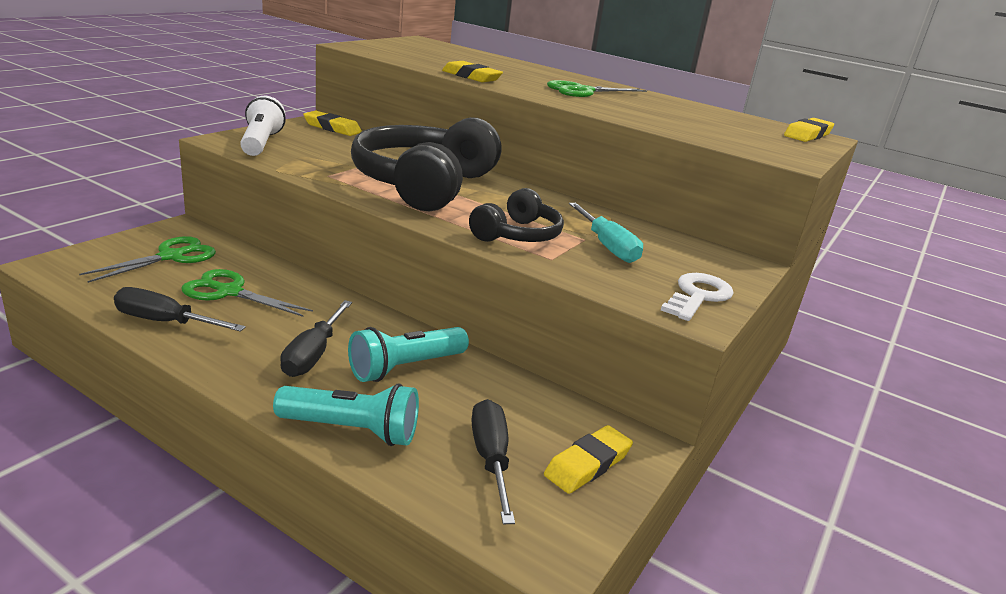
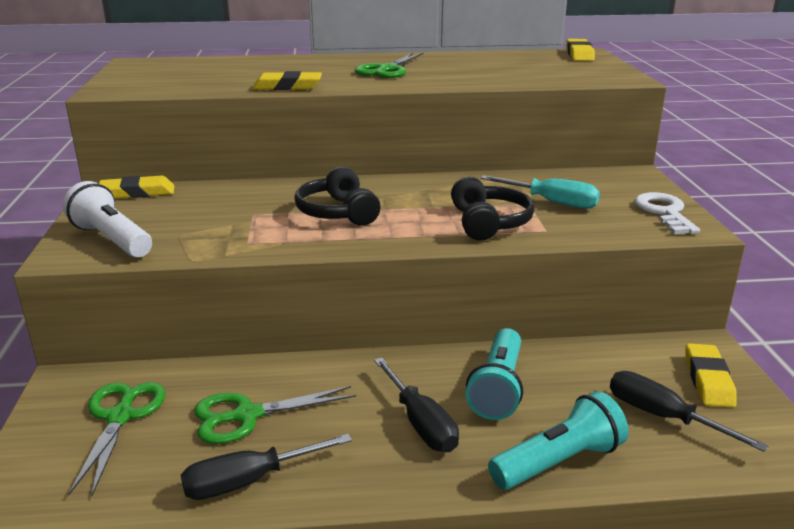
camera: 35 degrees left, 0 degrees up
black headphones [351,117,501,211] -> black headphones [294,166,381,225], size x0.53

